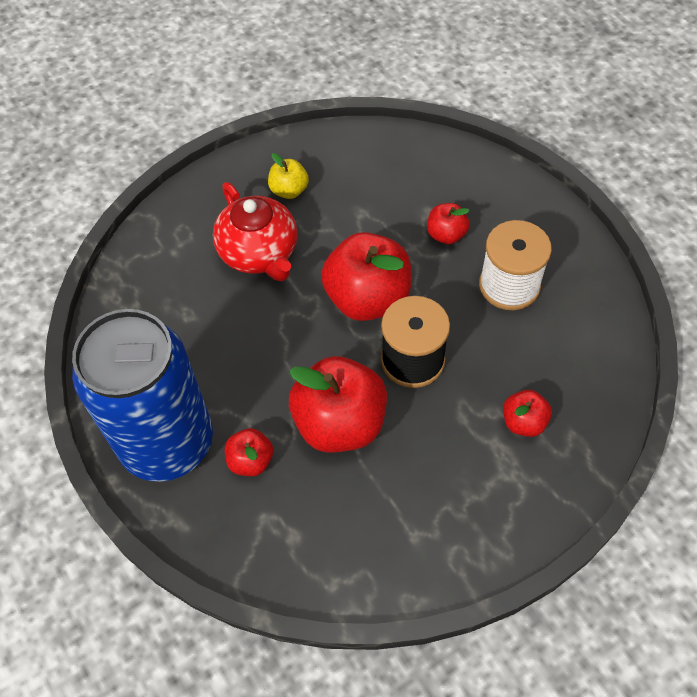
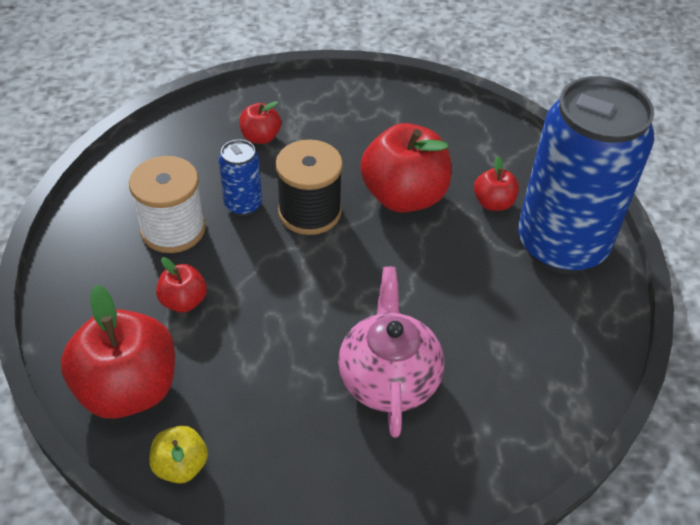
camera: 155 degrees left, 10 degrees down
red teapot [213,182,298,281] -> pink teapot [338,267,444,438]
yellow apple [268,153,309,199] -> yellow apple moved to [149,426,208,484]
red apple [321,232,412,321] -> red apple moved to [61,285,175,419]
none -> blue can [219,140,262,216]

